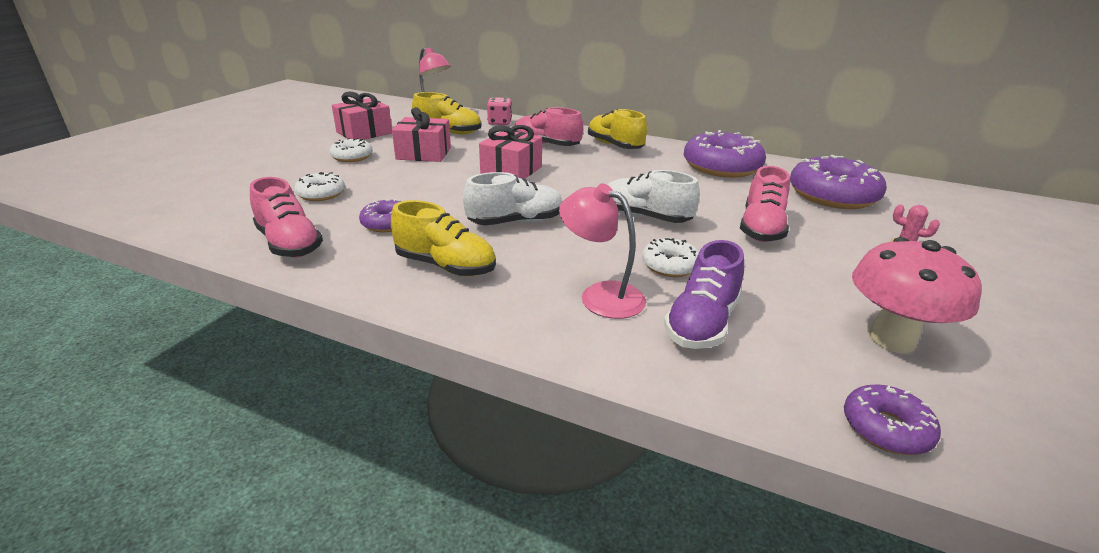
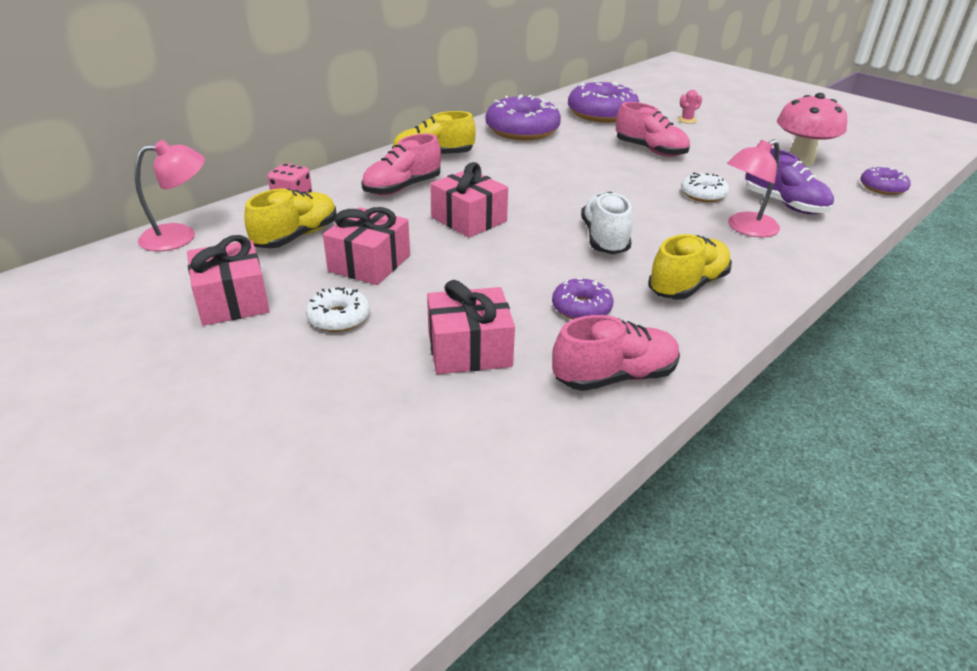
camera: 70 degrees left, 5 degrees up
white donut [294,172,345,201] -> pink gift [427,280,515,374]
white shoe [607,170,700,223] -> none

